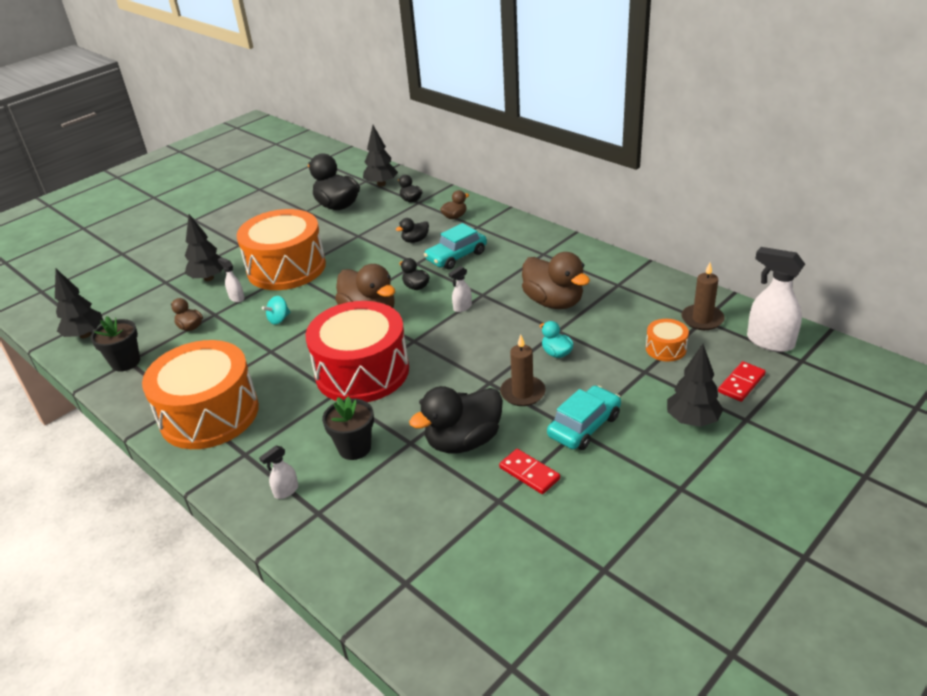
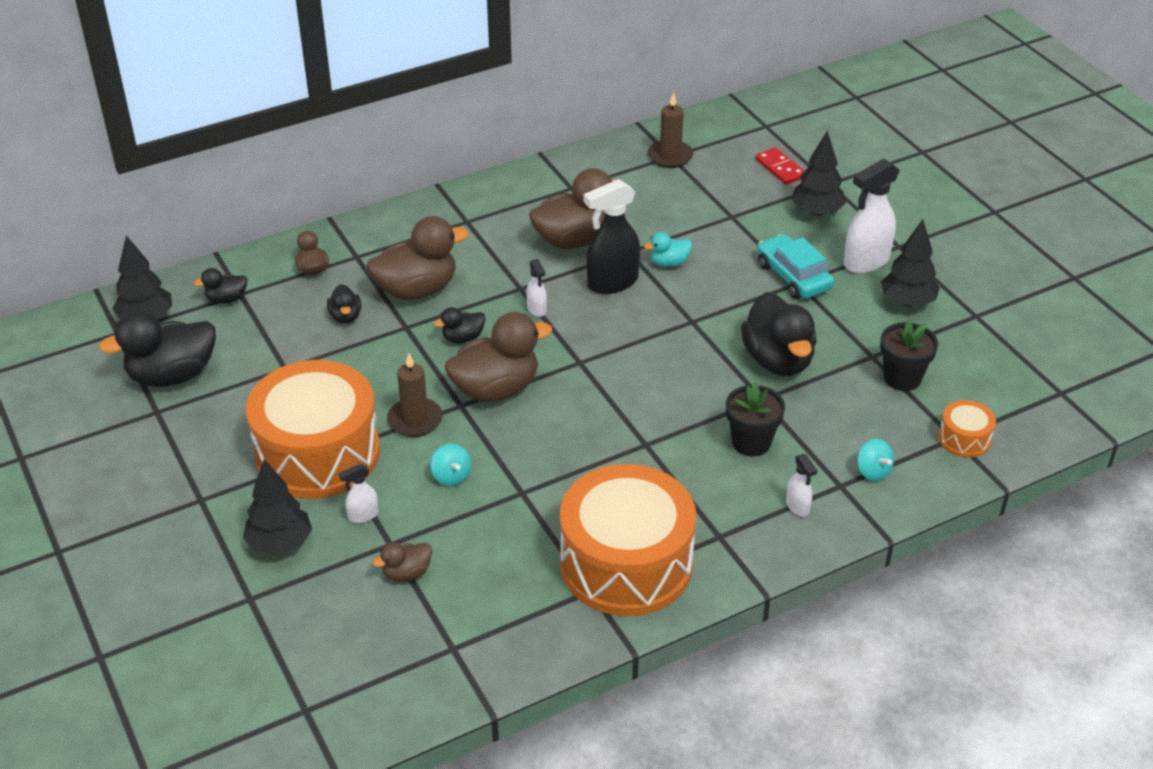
camera: 75 degrees left, 5 degrees up
black tree [55,269,103,339] -> black tree moved to [881,219,940,307]
black flower pot [91,316,140,372] -> black flower pot moved to [880,320,938,391]
red drum [306,301,409,402] -> none
turquoise car [424,223,487,270] -> brown duck [367,216,469,300]
red domino [499,449,560,494] -> none
brown candle [500,335,546,406] -> brown candle moved to [387,353,443,437]
orange drum [646,319,689,361] -> orange drum moved to [938,400,996,458]
white spray bottle [747,247,805,352] -> white spray bottle moved to [844,159,900,274]
none -> black spray bottle [583,179,640,294]
none -> turquoise spinning top [857,439,894,481]

